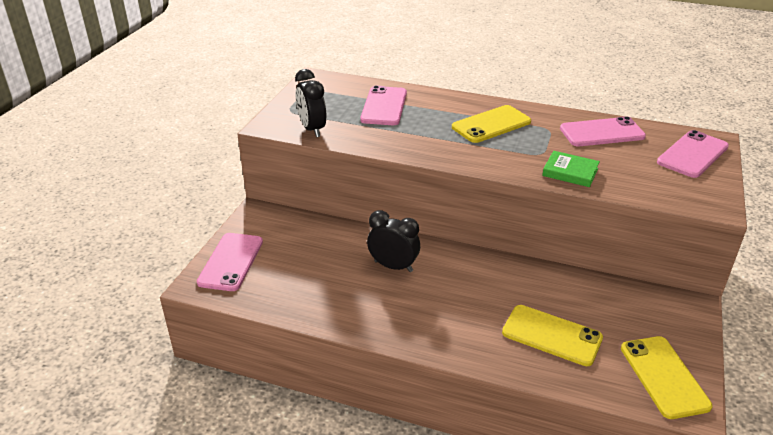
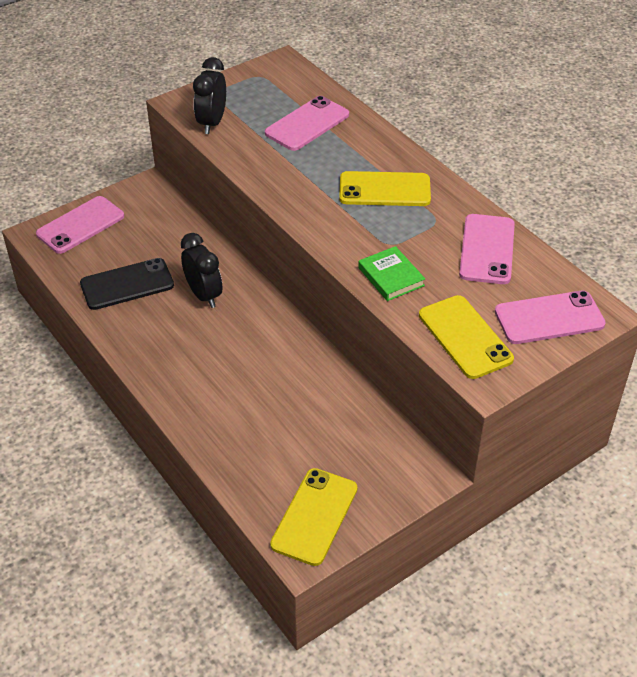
camera: 35 degrees right, 10 degrees up
yellow phone [502,305,603,366] -> yellow phone moved to [419,295,514,379]
pink phone [560,116,646,146] -> pink phone turned 75 degrees clockwise [459,214,515,284]
none -> black phone [80,258,174,310]

